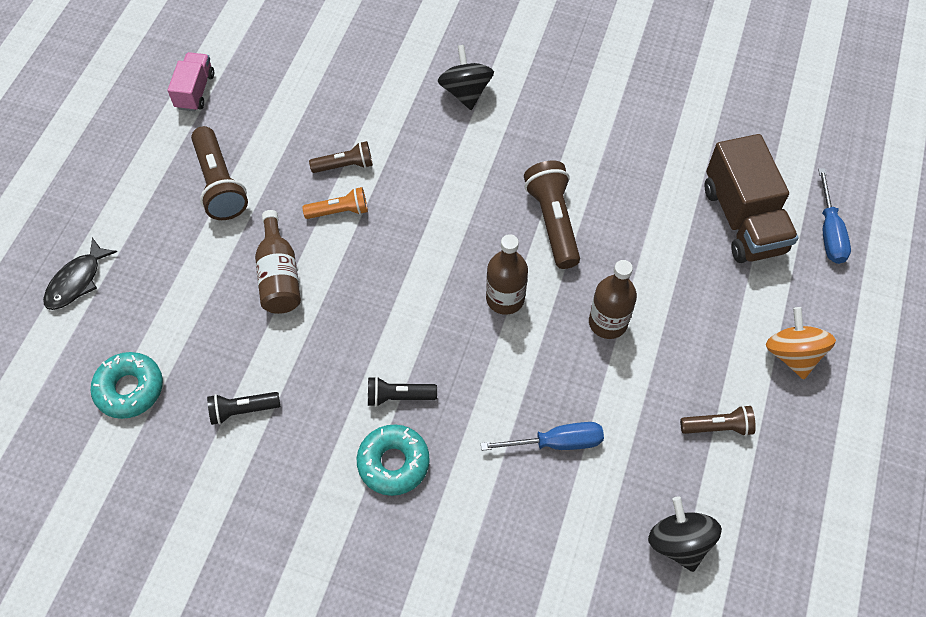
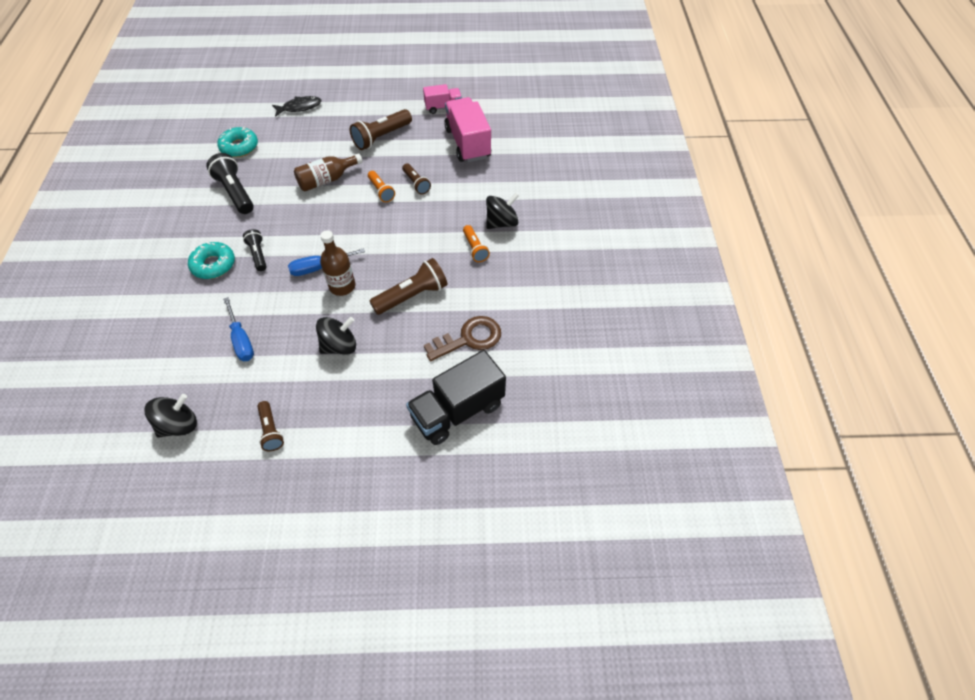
camera: 70 degrees right, 5 degrees down
black fish [43,238,117,310] -> black fish turned 150 degrees clockwise [272,96,321,117]
black flashlight [207,392,280,425] -> black flashlight [206,153,254,214], size x1.67
brown bottle [589,260,637,339] -> black spinning top [316,317,356,355]
brown truck [705,134,798,263] -> black truck [406,350,506,445]
orange spinning top [766,307,836,379] -> none
blue screwdriver [818,168,851,264] -> blue screwdriver moved to [288,248,365,276]
none -> brown key [424,316,501,361]
none -> pink truck [444,97,491,162]
none -> orange flashlight [463,225,490,262]

